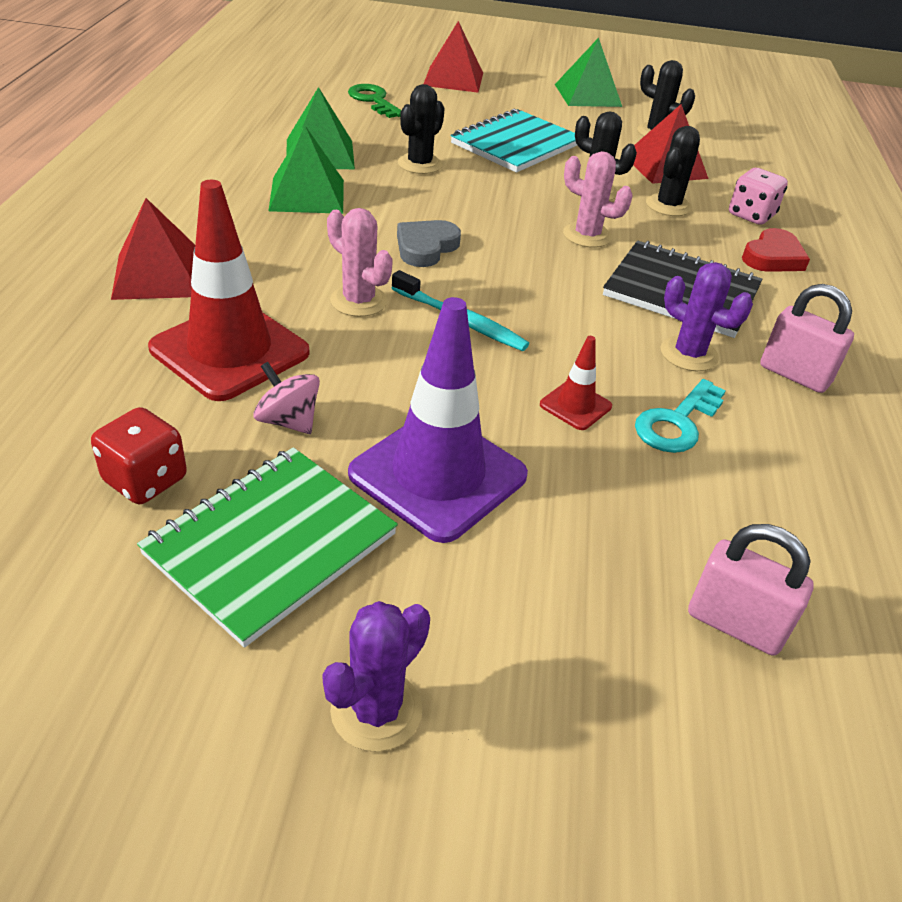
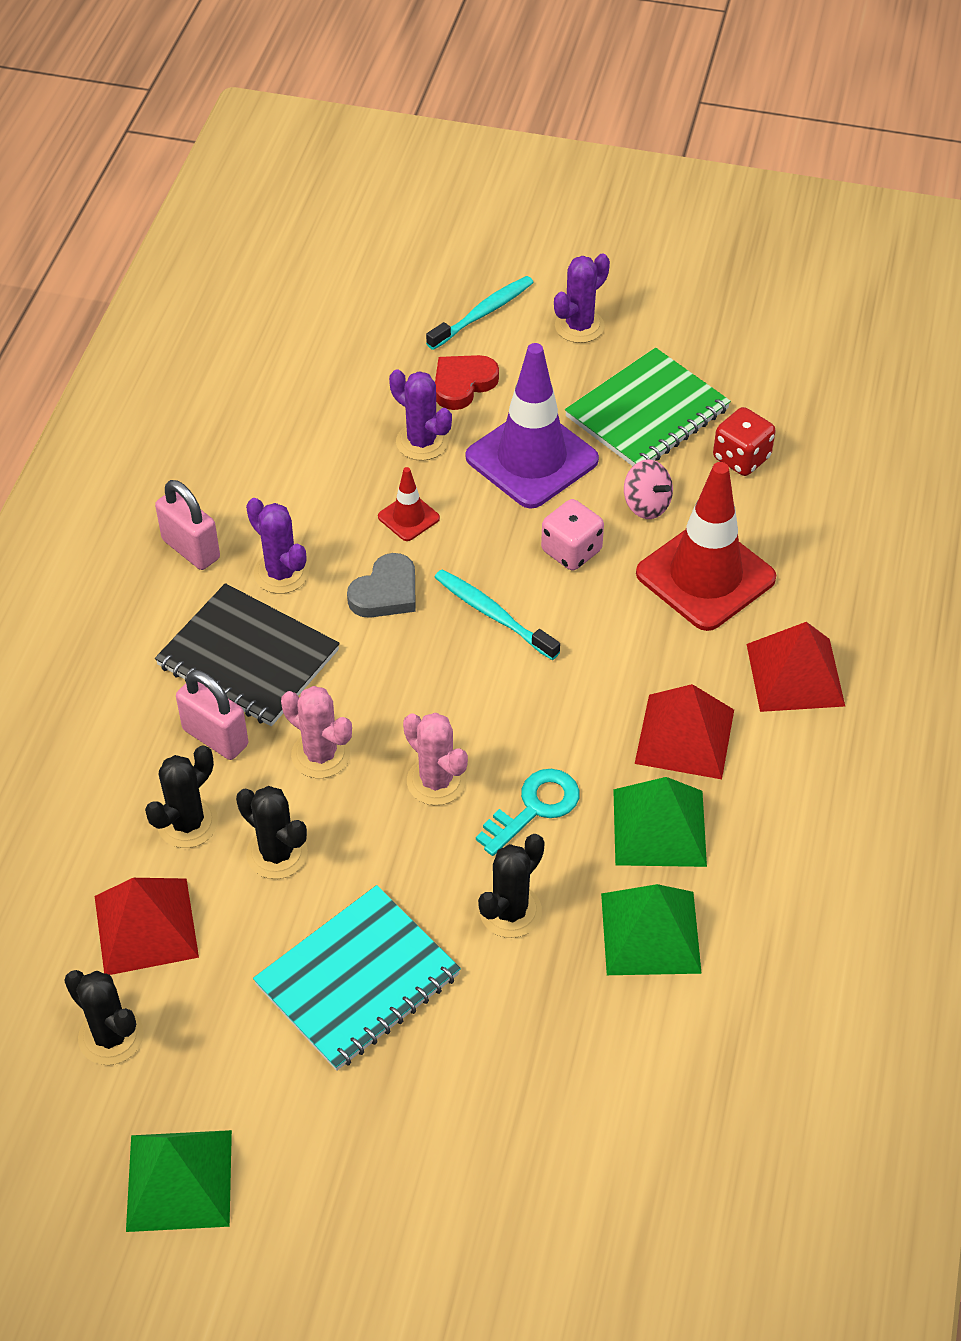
camera: 170 degrees left, 10 degrees up
pink cactus [327,208,393,317] -> pink cactus moved to [403,713,468,805]
green key [348,84,401,118] -> none
grey heart [397,220,461,267] -> grey heart moved to [347,553,416,618]
red pyramid [424,21,483,93] -> red pyramid moved to [635,684,734,779]
turquoise key [635,379,726,453] -> turquoise key moved to [476,769,579,856]
pink padlock [688,524,814,656] -> pink padlock moved to [176,670,248,760]
pink dice [729,168,788,225] -> pink dice moved to [541,499,604,570]
red heart [742,228,810,272] -> red heart moved to [435,355,499,410]
none -> purple cactus [389,369,452,461]
none -> turquoise toothbrush [426,276,534,350]

